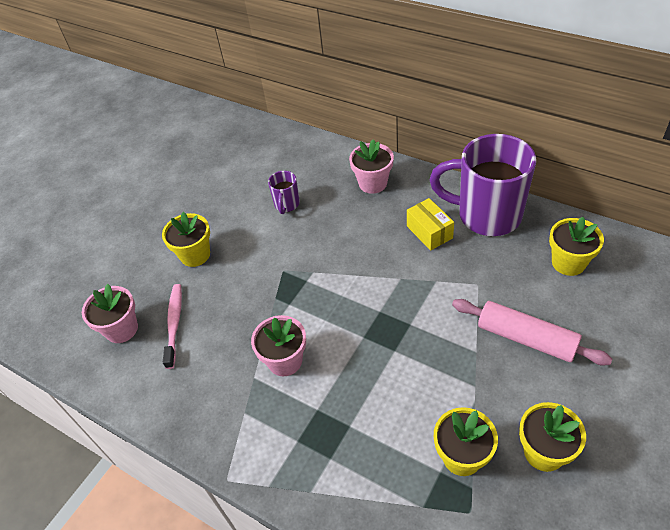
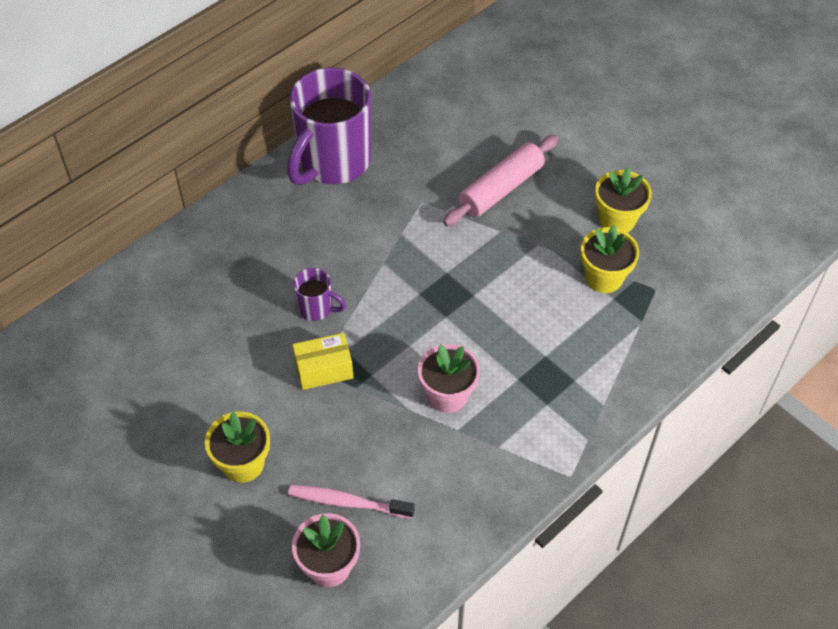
camera: 80 degrees left, 5 degrees up
purple mug [268,171,300,214] -> purple mug moved to [293,268,346,321]
pink flower pot [349,139,394,194] -> none
yellow box [407,198,454,251] -> yellow box moved to [292,333,353,390]
yellow flower pot [549,217,604,276] -> none

